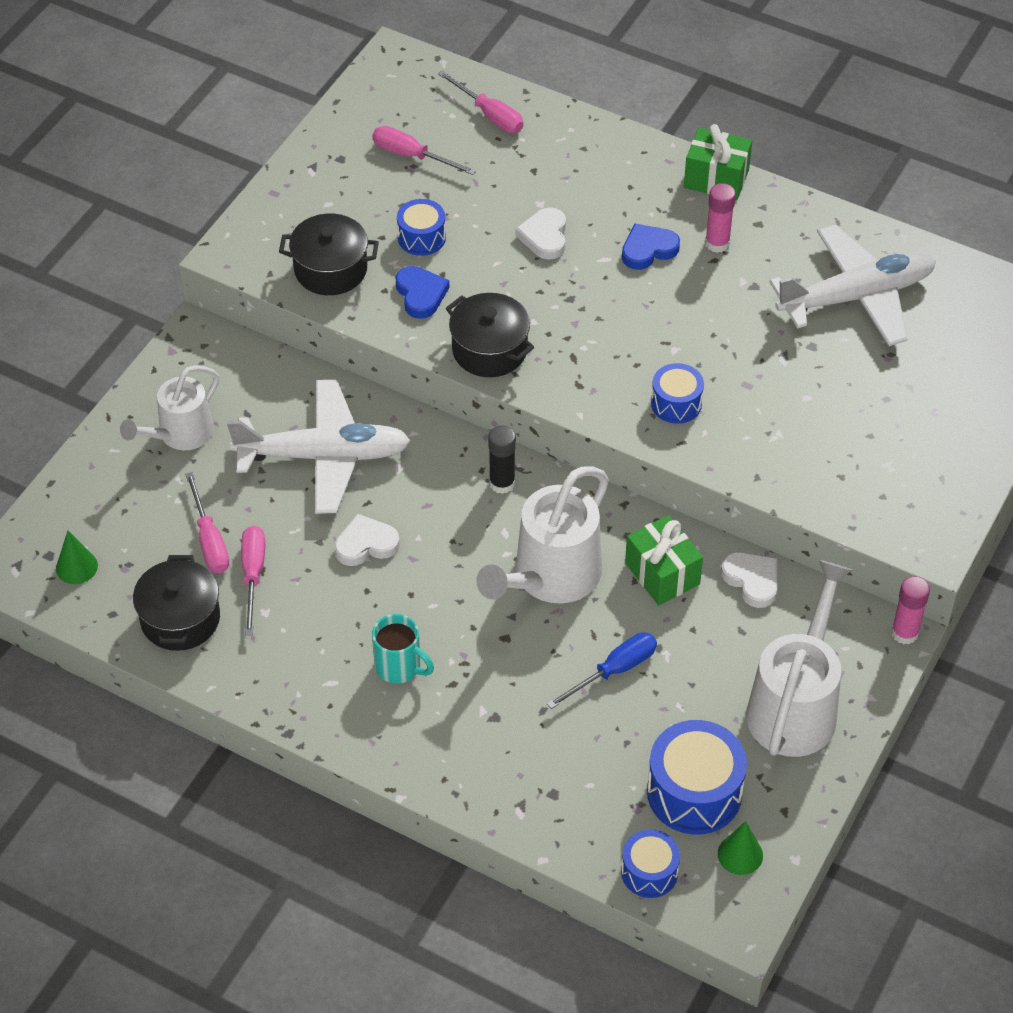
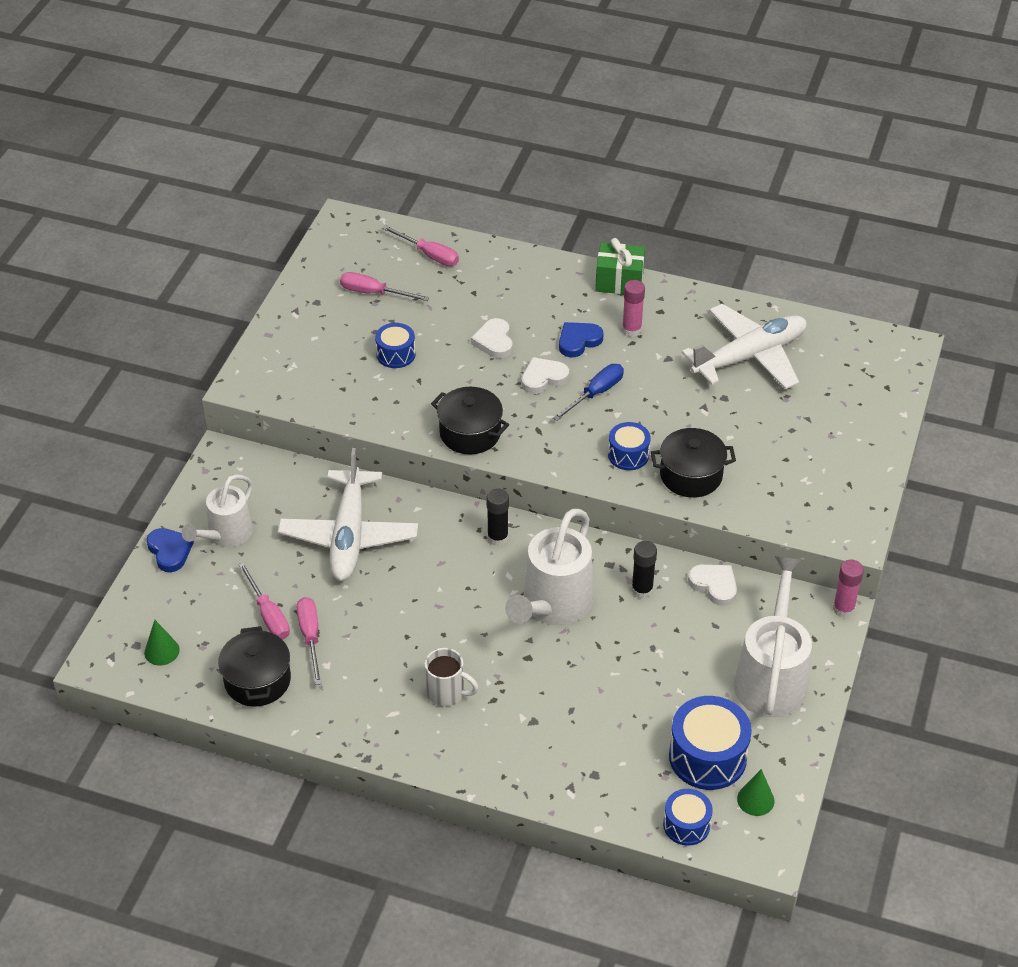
camera: 10 degrees left, 5 degrees down
white plane [227,379,411,514] -> white plane turned 105 degrees clockwise [278,448,418,581]
black pot [279,214,379,295] -> black pot moved to [651,428,736,498]
white heart [334,514,400,566] -> white heart moved to [521,357,569,394]
turquoise mug [372,614,434,683] -> white mug [424,648,479,706]
blue heart [395,266,449,319] -> blue heart moved to [146,528,194,572]
blue screwdriver [547,632,657,709] -> blue screwdriver moved to [553,364,624,421]
green gift [625,515,703,605] -> black glue stick [631,541,657,599]

